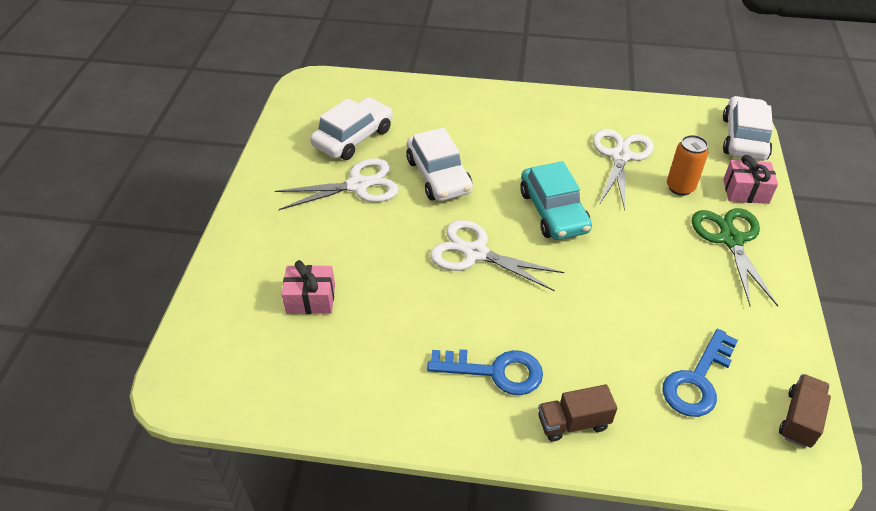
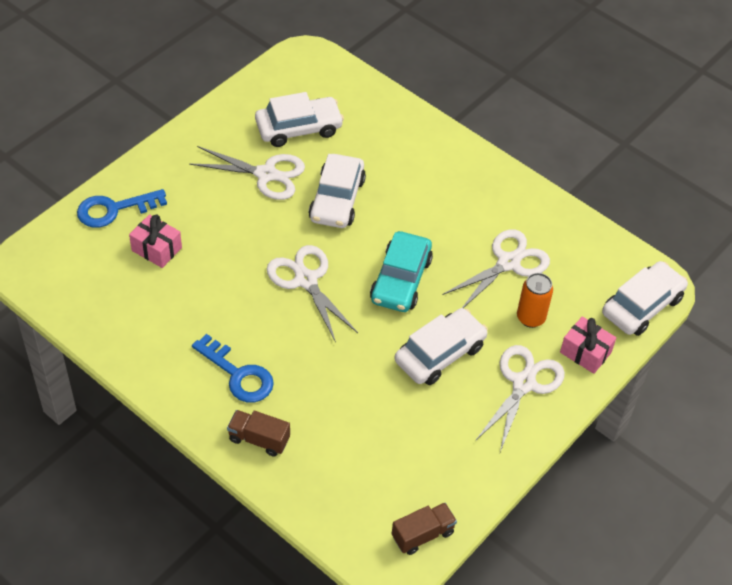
camera: 30 degrees right, 5 degrees up
blue key [662,329,738,417] -> blue key moved to [77,189,167,228]
green scissors [692,208,778,307] -> white scissors [475,345,565,452]
none -> white car [394,308,488,385]

